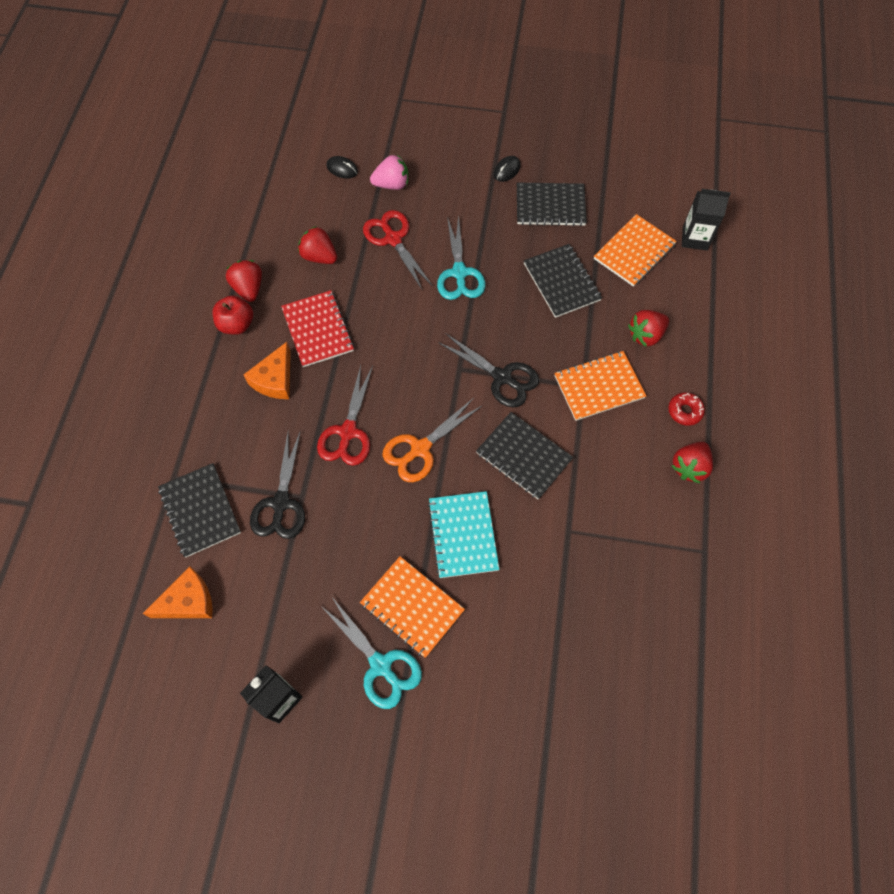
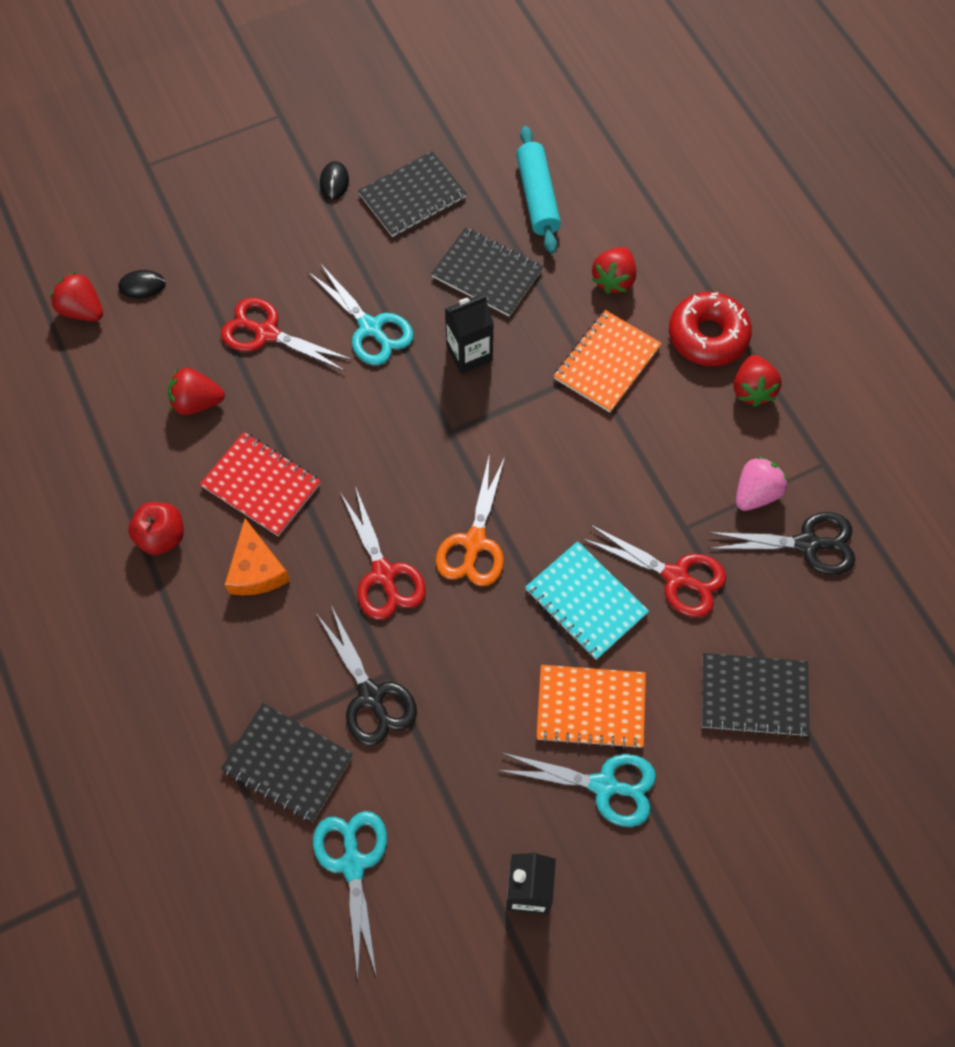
camera: 35 degrees left, 0 degrees up
orange cheese [143,567,213,618] -> turquoise scissors [313,811,387,980]
red strawberry [226,260,262,302] -> red strawberry moved to [50,272,103,321]
pink strawberry [370,155,408,190] -> pink strawberry moved to [736,456,788,511]
black scissors [438,333,539,407] -> black scissors moved to [708,512,855,575]
black notebook [476,412,573,500] -> black notebook moved to [702,653,809,738]
orange notebook [594,214,677,287] -> turquoise rolling pin [516,126,561,254]
red donut [668,392,705,426] -> red donut [669,292,752,366], size x1.91
black carton [682,189,731,250] -> black carton moved to [445,295,494,374]
none -> red scissors [583,525,726,617]

